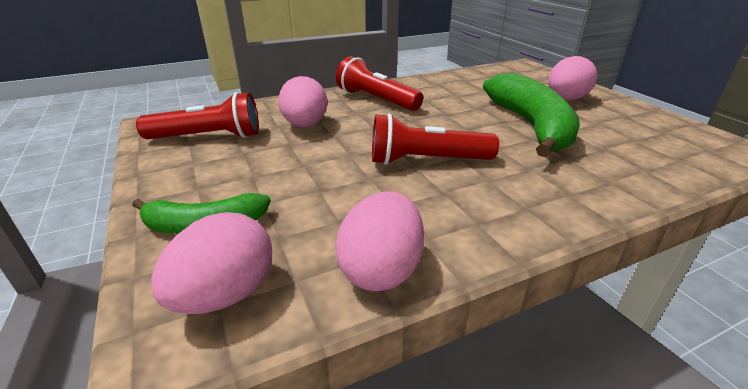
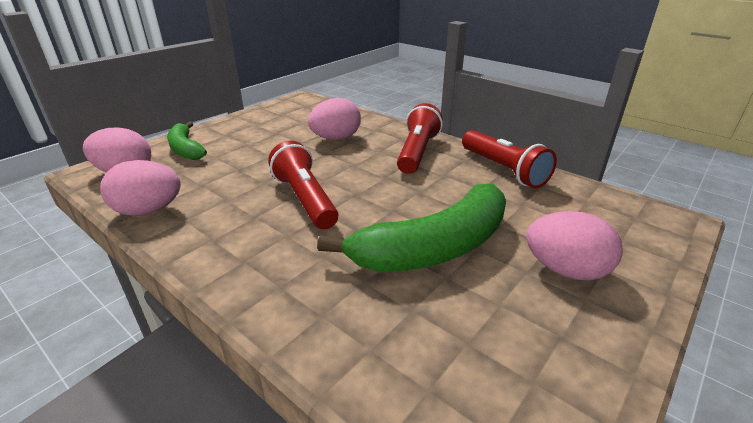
camera: 65 degrees right, 0 degrees up
red flashlight [136,92,259,139] -> red flashlight moved to [462,130,557,188]

